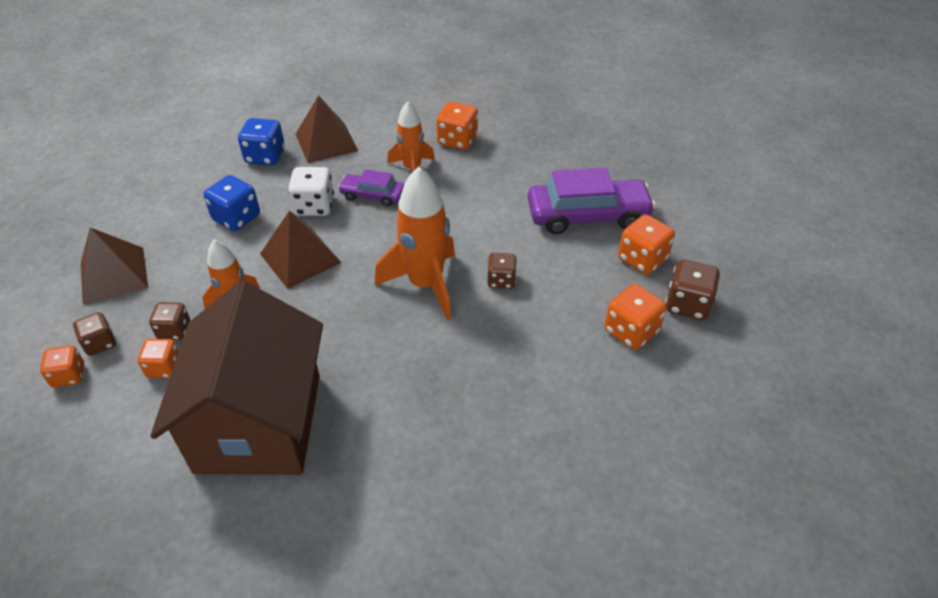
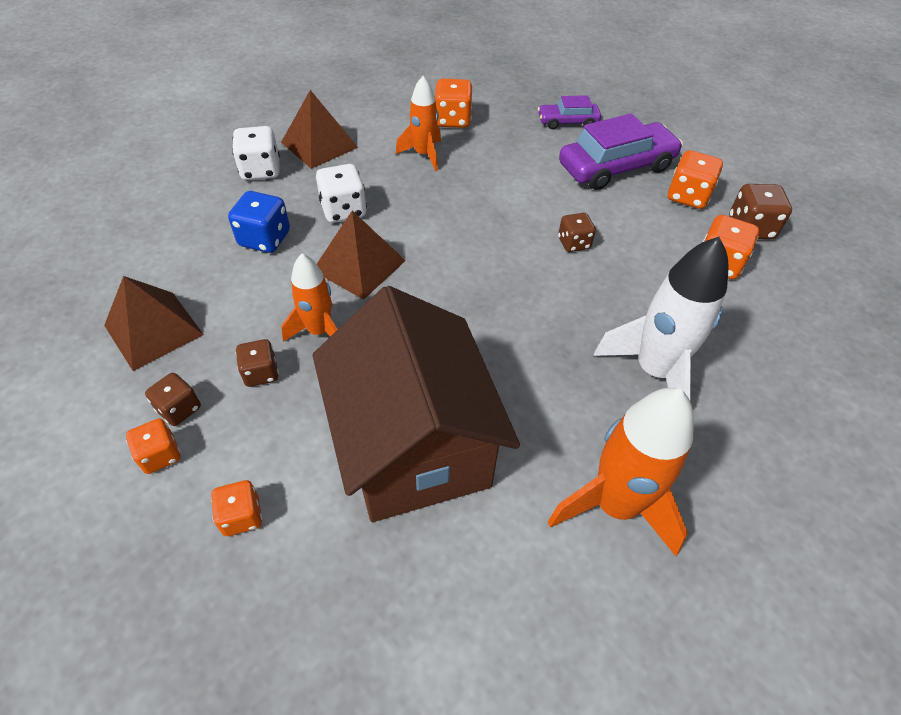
camera: 20 degrees left, 5 degrees up
orange dice [138,339,179,378] -> orange dice moved to [211,480,262,536]
blue dice [238,118,285,166] -> white dice [232,126,280,181]
purple car [338,169,404,207] -> purple car moved to [538,95,601,129]
orange rocket [375,166,455,320] -> orange rocket moved to [548,388,694,556]
none -> white rocket [593,237,729,400]

